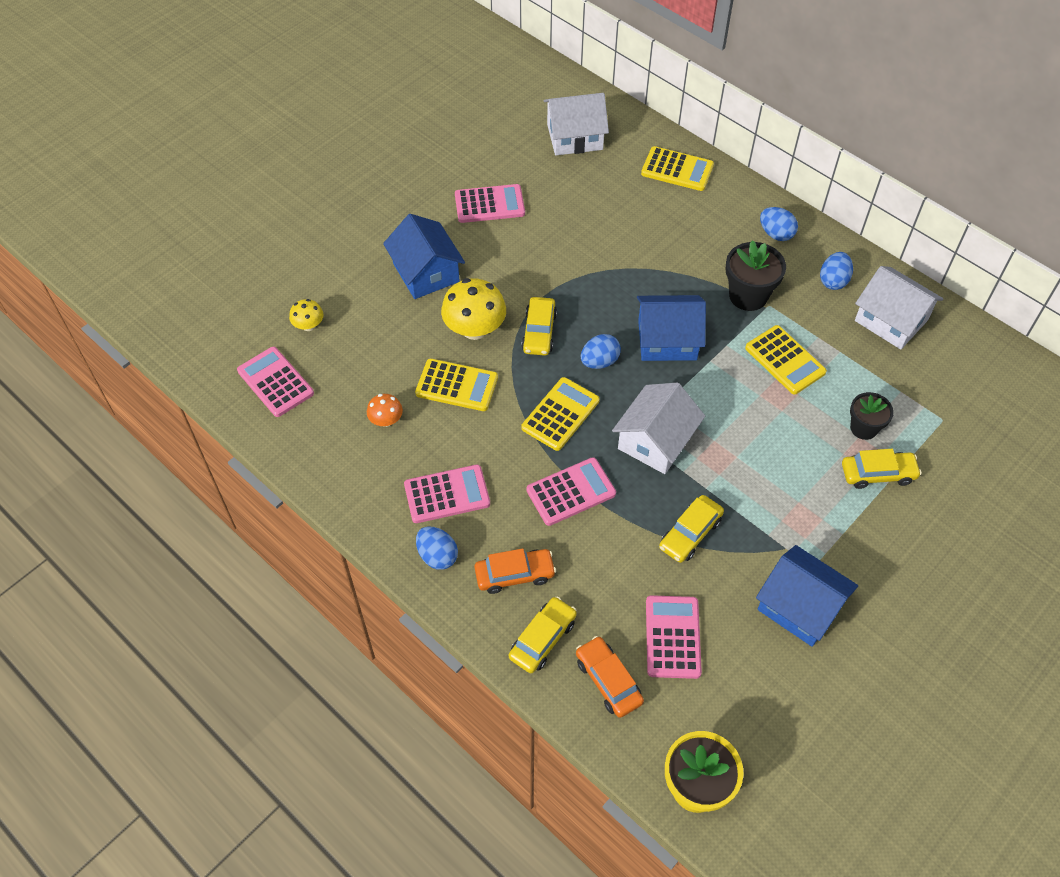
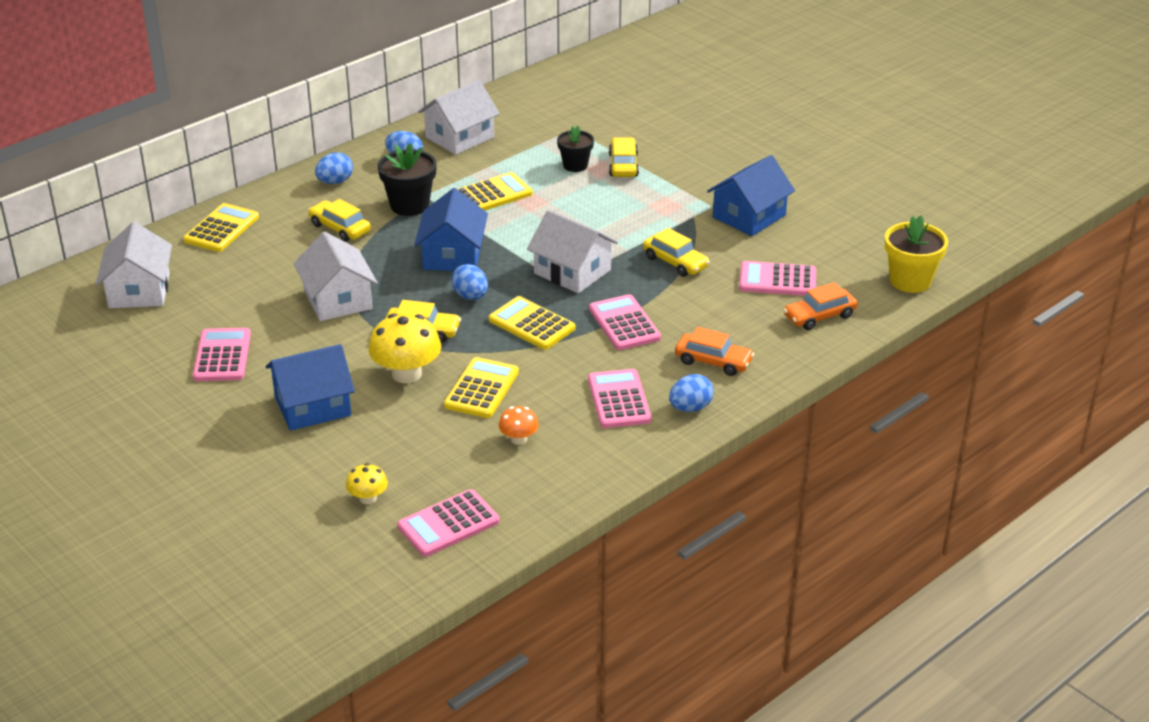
camera: 85 degrees left, 20 degrees down
orange car [474,548,556,594] -> orange car turned 120 degrees clockwise [675,327,754,376]
yellow car [509,596,577,673] -> yellow car moved to [308,199,371,242]
none -> white house [294,231,378,321]

